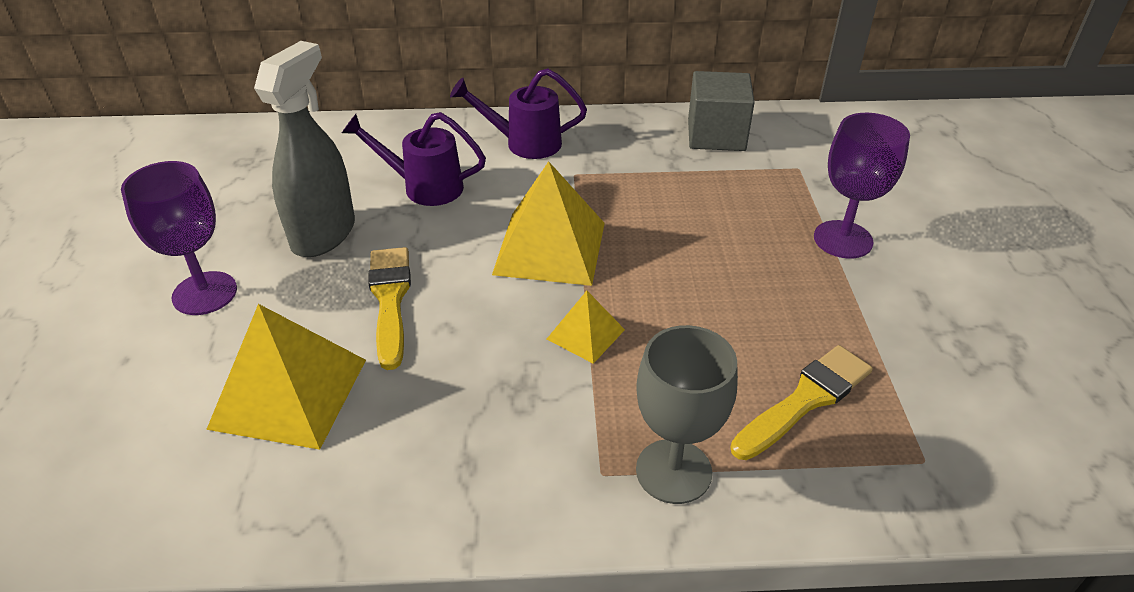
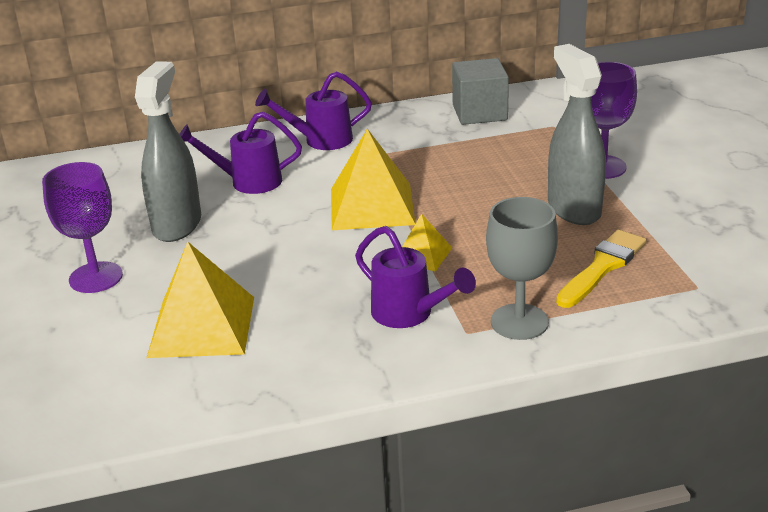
camera: 10 degrees left, 10 degrees down
yellow brush [368,247,411,370] -> none
none -> purple watering can [355,226,476,328]
none -> grey spray bottle [548,44,606,225]

